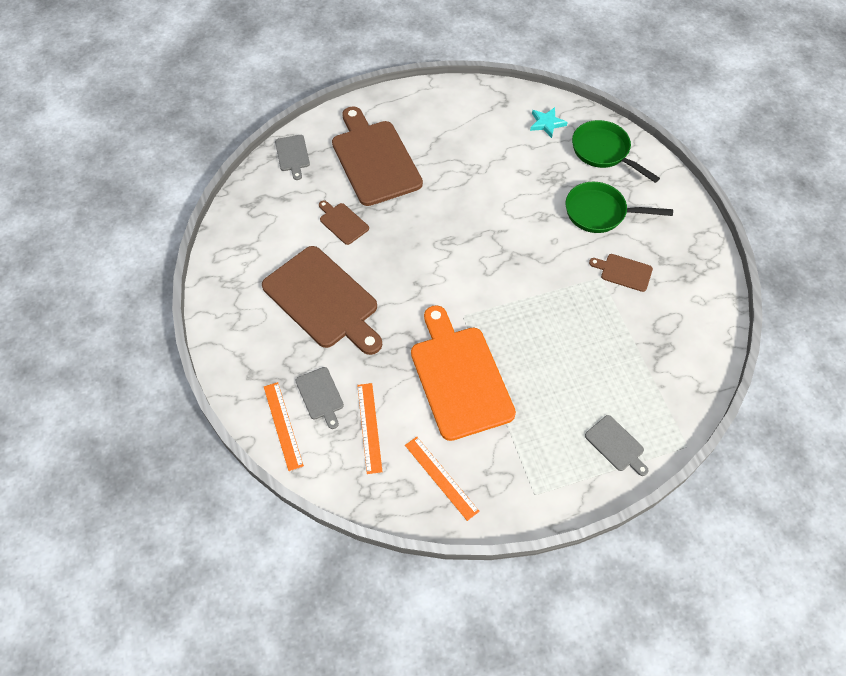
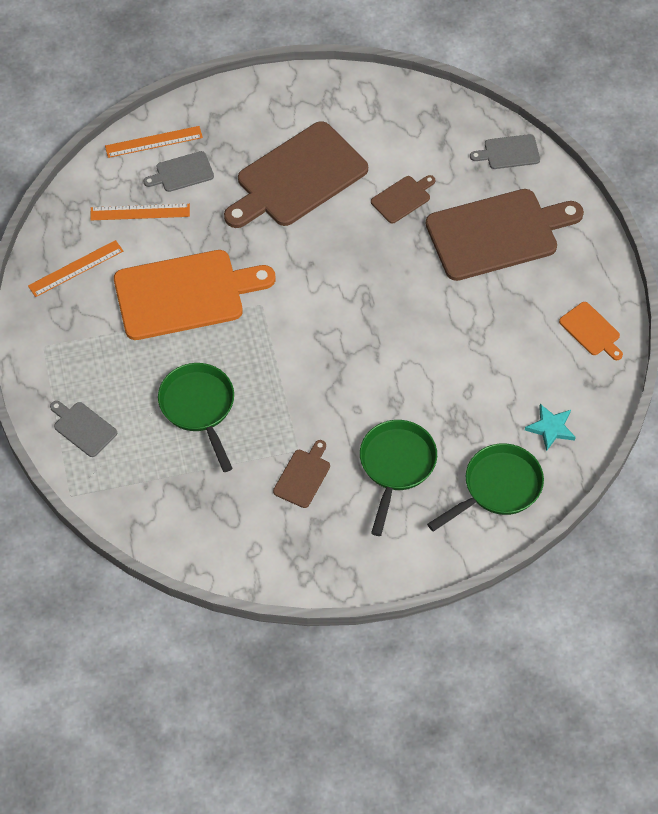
camera: 95 degrees right, 0 degrees up
grey cutting board [585,415,649,476] -> grey cutting board turned 75 degrees clockwise [50,401,117,457]
none -> green pan [158,363,234,472]
none -> orange cutting board [559,302,623,360]

